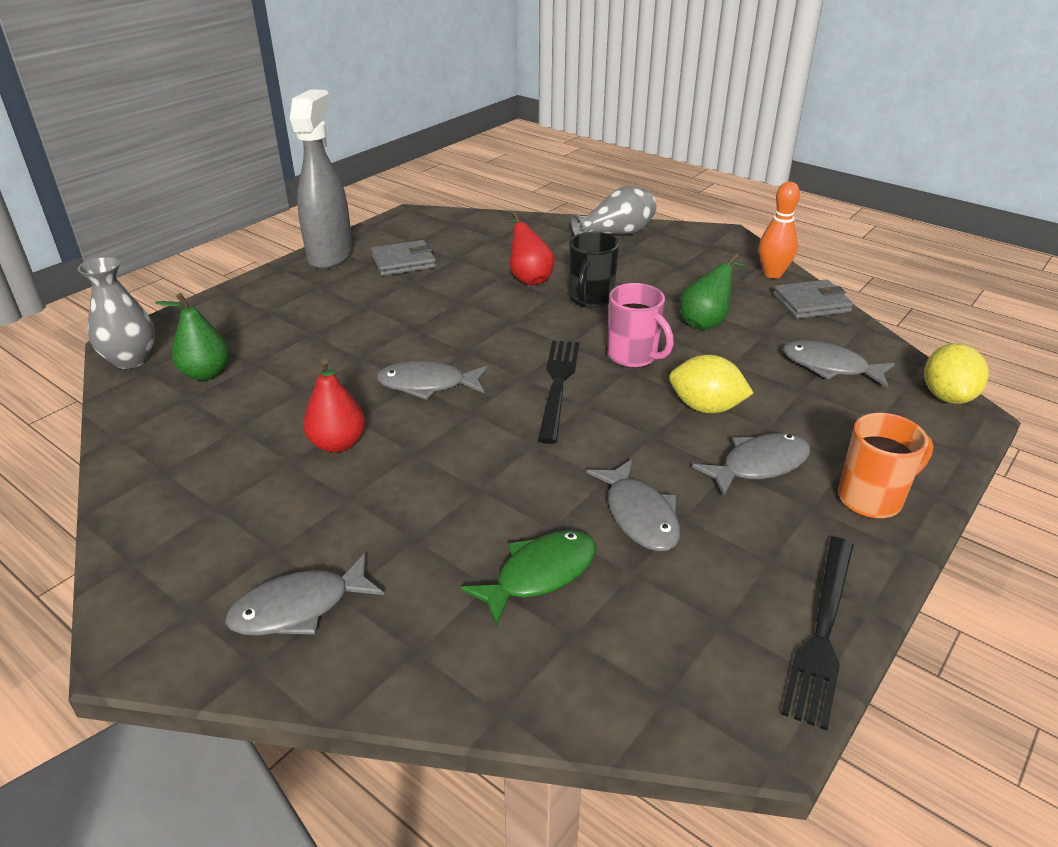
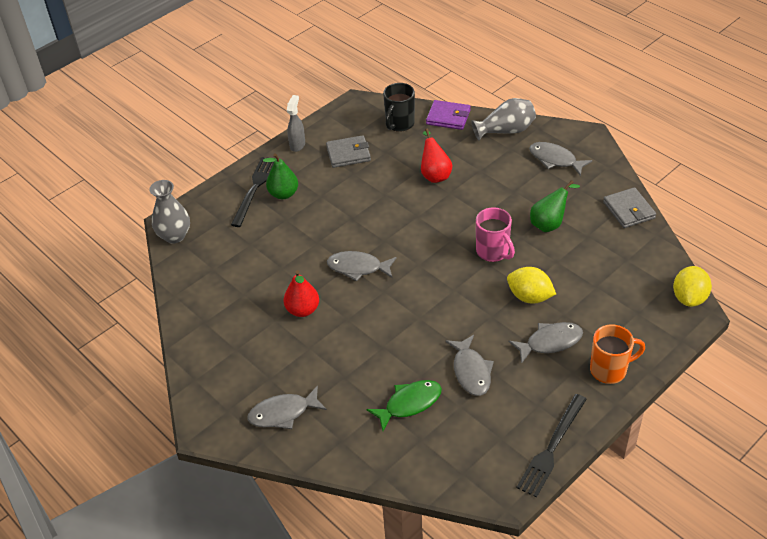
camera: 10 degrees right, 10 degrees up
green pear [155,293,230,381] -> green pear moved to [263,153,298,199]
grey spray bottle [290,89,353,269] -> grey spray bottle [287,95,305,152], size x0.49
black fork [538,340,579,444] -> black fork moved to [231,157,274,227]
black mug [569,232,619,308] -> black mug moved to [383,83,415,132]
orange bowling pin [759,182,800,279] -> none
grey wallet [773,280,853,319] -> grey wallet turned 75 degrees clockwise [603,187,656,228]
grey fish [783,340,895,387] -> grey fish moved to [529,142,592,176]
none -> purple wallet [426,100,471,130]

